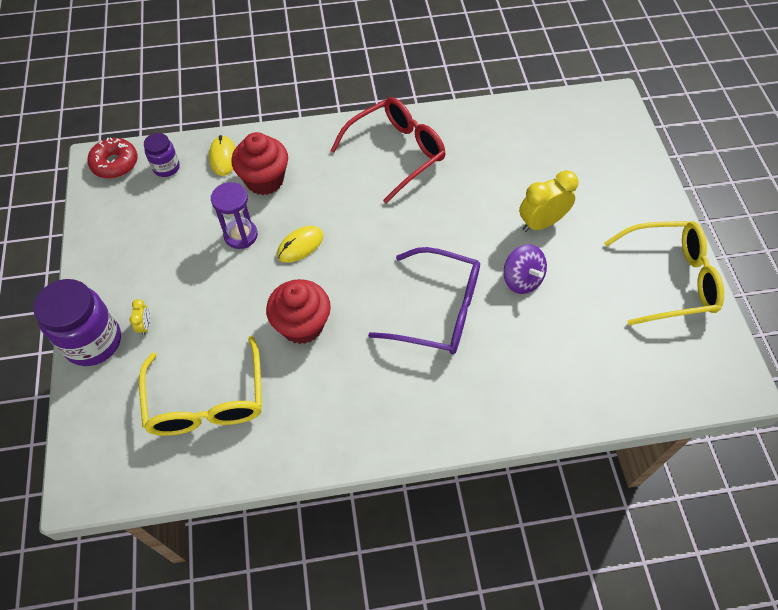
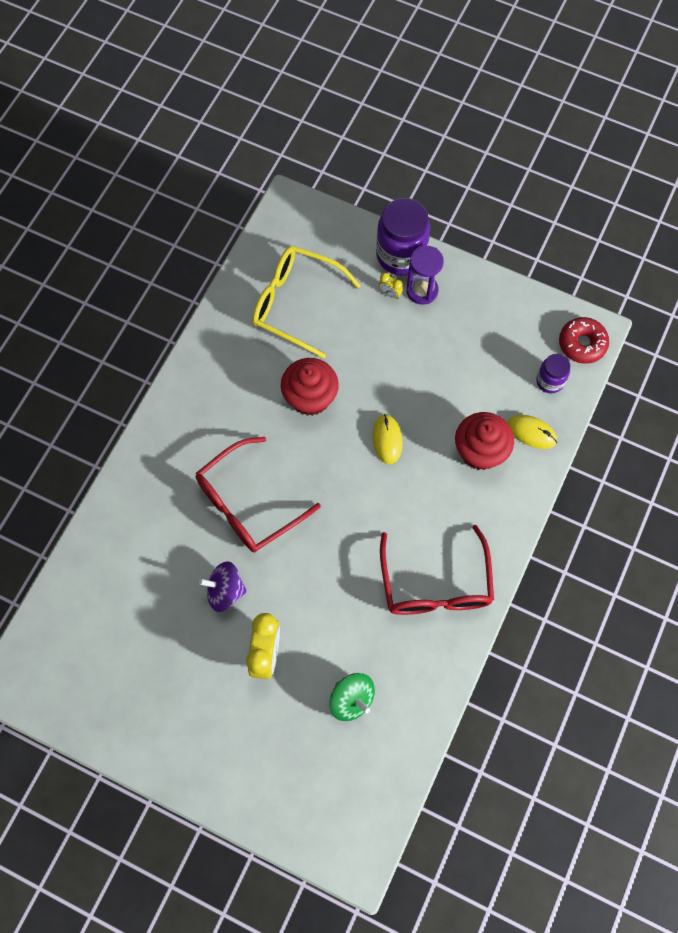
camera: 125 degrees right, 10 degrees up
purple hourglass [211,182,258,249] -> purple hourglass moved to [406,246,444,305]
purple glasses [368,247,480,354] -> red glasses [196,437,321,553]
yellow glasses [604,221,724,326] -> none
none -> green spinning top [329,673,375,721]

